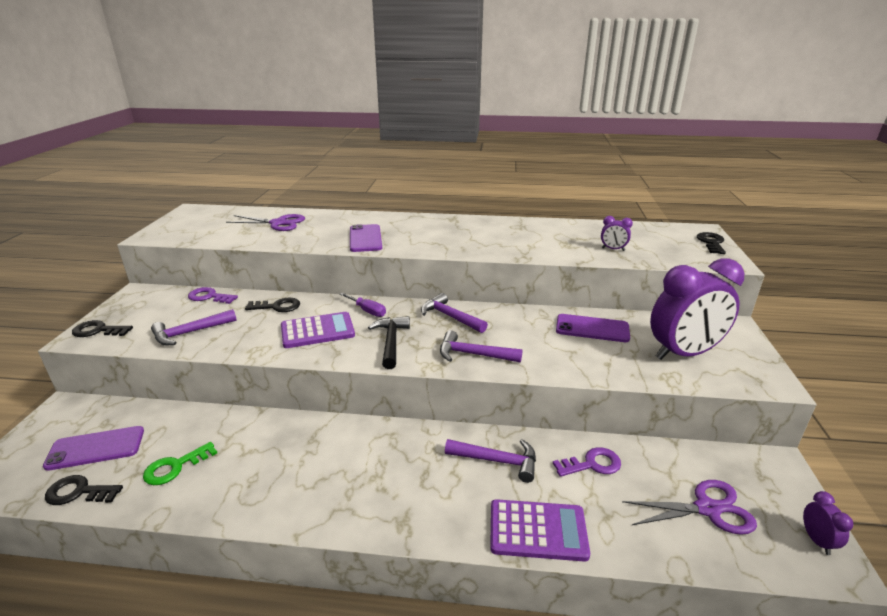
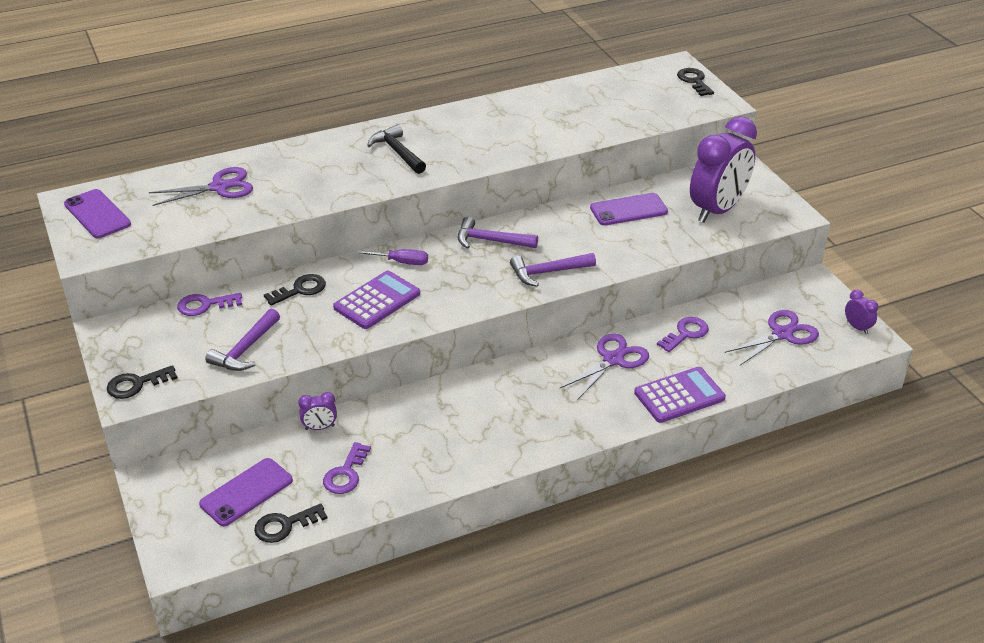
camera: 30 degrees left, 10 degrees up
green key [143,442,217,485] -> purple key [323,442,371,494]
purple phone [350,224,382,252] -> purple phone moved to [64,189,131,238]
black hammer [368,316,410,369] -> black hammer moved to [367,124,426,174]
purple hammer [445,439,536,483] -> purple scissors [560,334,649,400]
purple clock [601,216,633,251] -> purple clock moved to [298,392,337,430]

